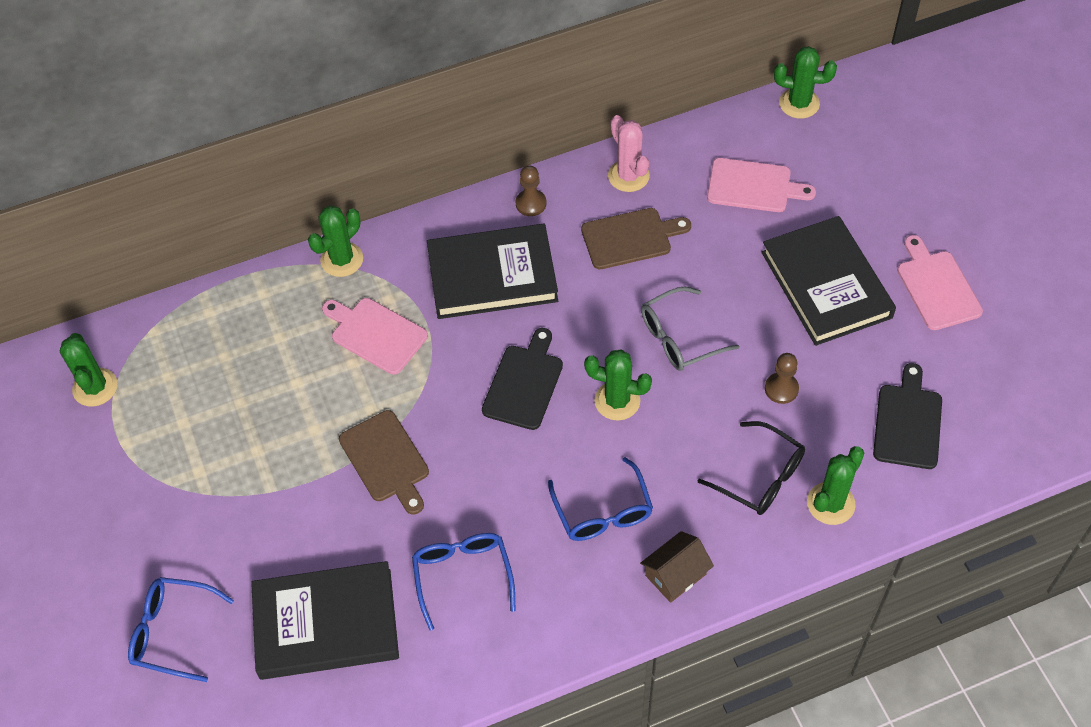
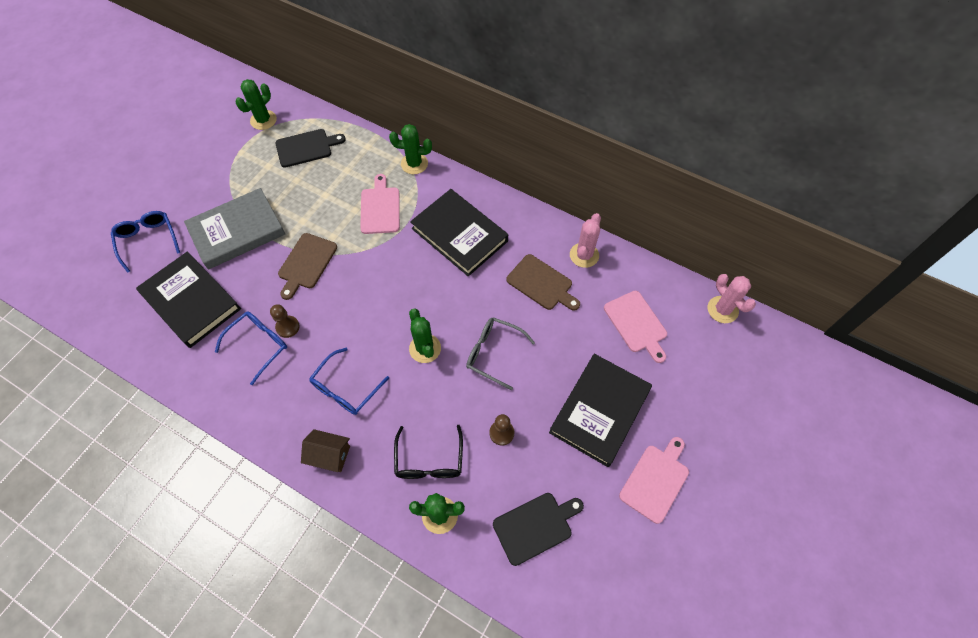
camera: 50 degrees right, 5 degrees up
black cutting board [482,328,563,430] -> black cutting board moved to [275,129,346,168]
brown pawn [516,166,546,216] -> brown pawn moved to [270,304,300,338]
green cactus [774,46,837,119] -> pink cactus [708,274,756,323]
none -> grey book [184,188,285,270]

